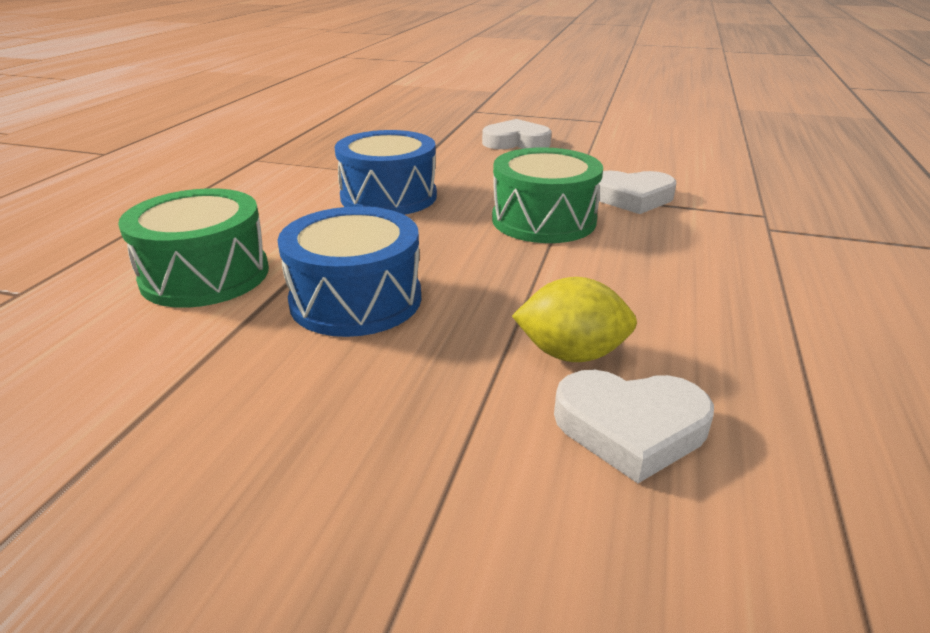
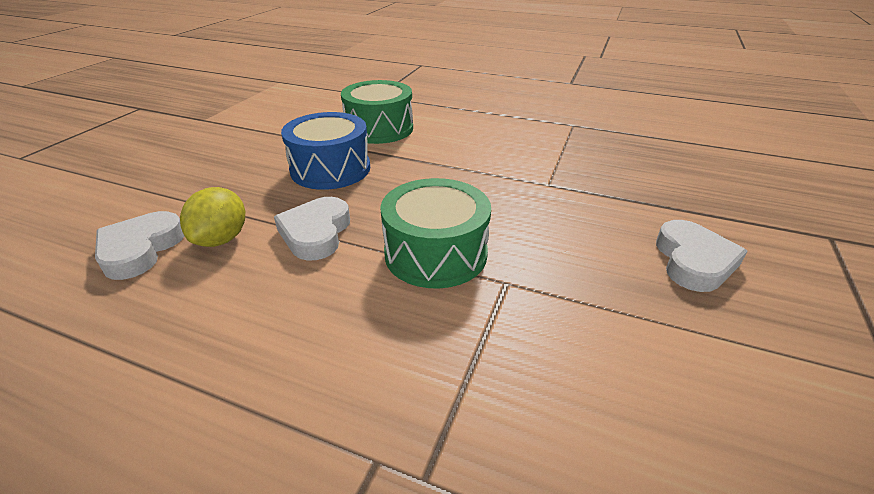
camera: 95 degrees right, 5 degrees up
blue drum [335,130,437,215] -> none
white heart [599,171,676,214] -> white heart moved to [274,197,350,261]

